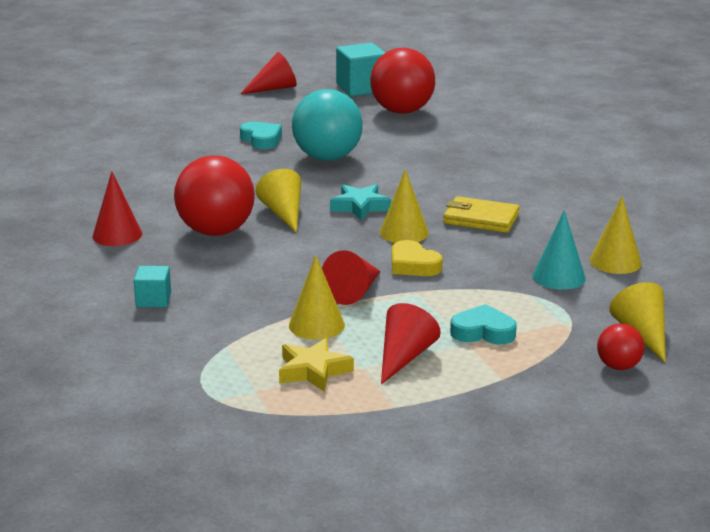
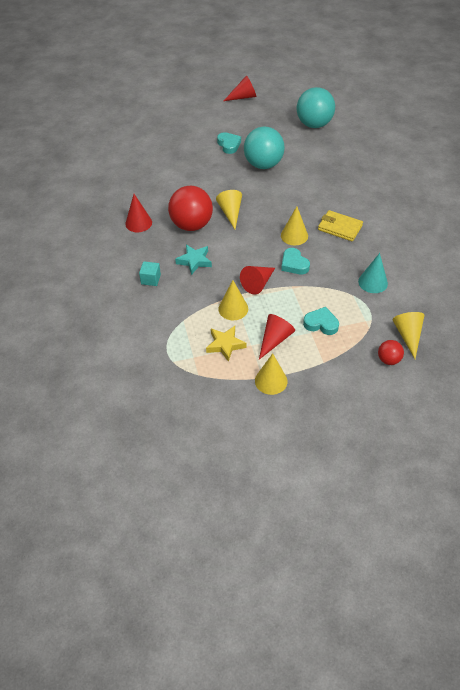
camera: 10 degrees right, 25 degrees up
turquoise star [330,184,391,220] -> turquoise star moved to [175,245,212,275]
turquoise cube [336,43,386,96] -> none
red ball [370,48,435,114] -> turquoise ball [297,87,335,128]
yellow heart [392,240,443,276] -> turquoise heart [281,248,310,274]
yellow cone [590,196,642,274] -> yellow cone moved to [255,353,287,395]

